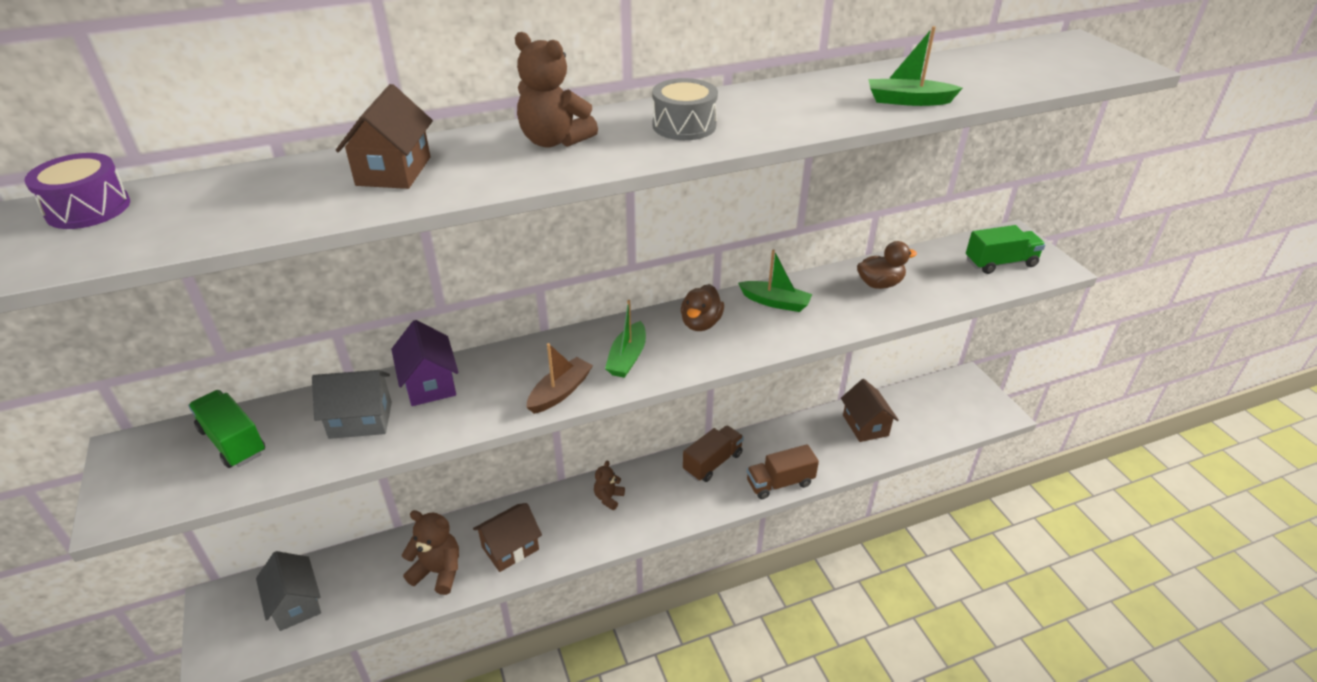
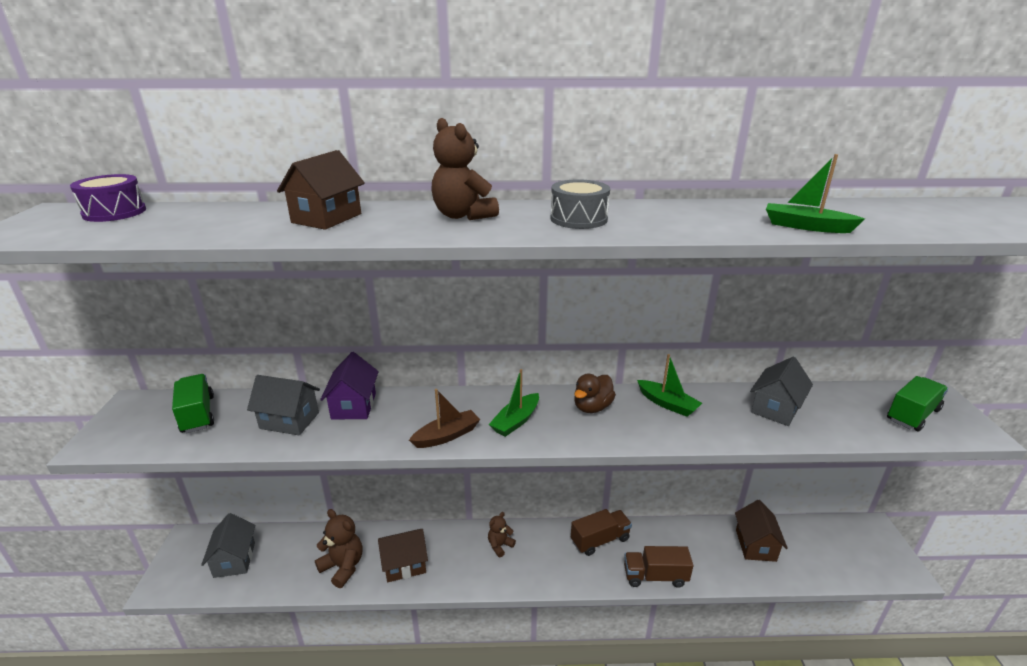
camera: 20 degrees right, 10 degrees down
brown duck [857,241,917,289] -> grey house [750,357,813,426]
green truck [966,225,1045,274] -> green truck turned 45 degrees counterclockwise [887,376,948,431]

